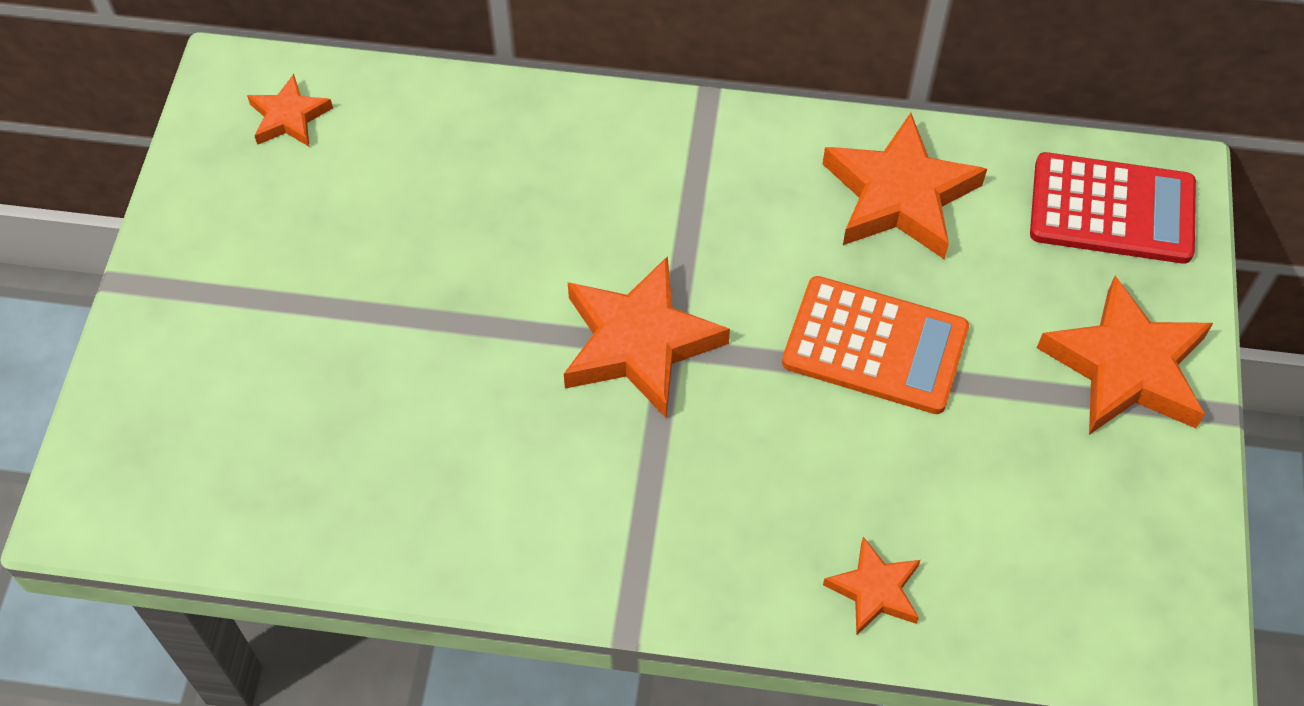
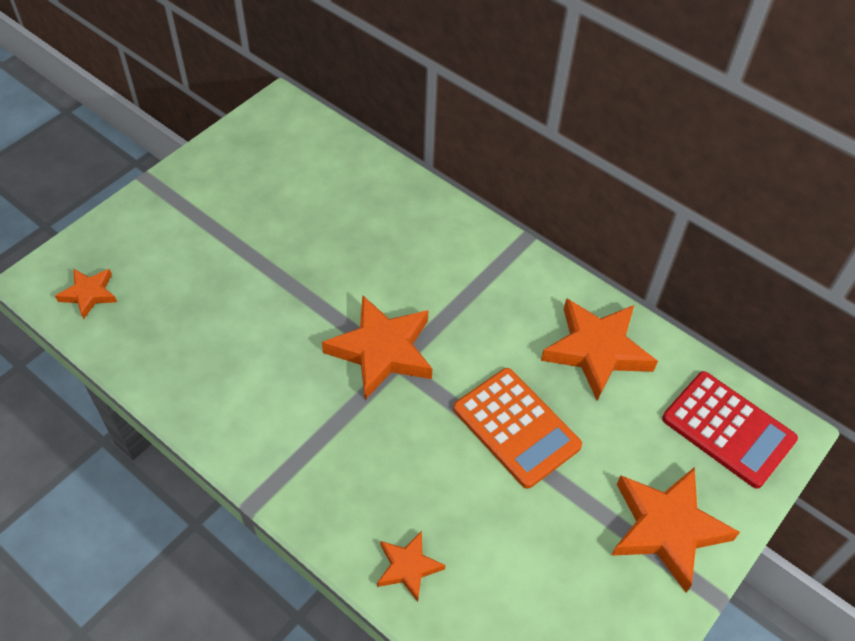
camera: 30 degrees right, 5 degrees down
orange star [247,74,333,147] -> orange star moved to [55,268,117,319]

